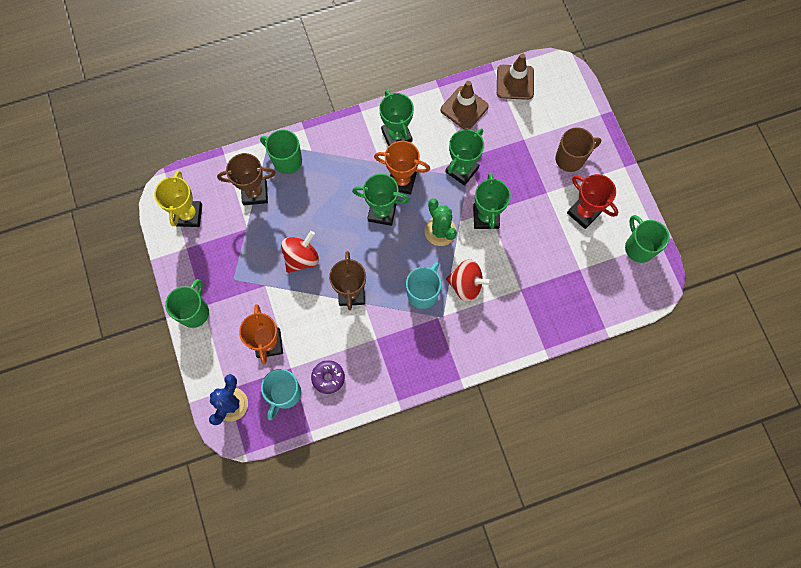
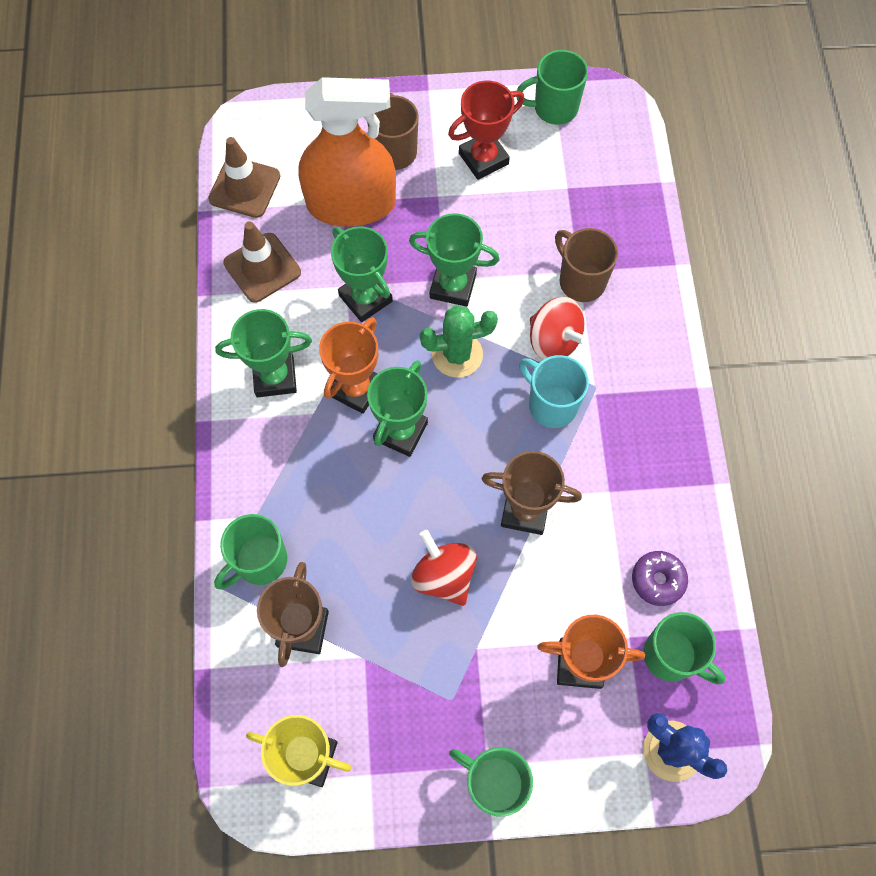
camera: 75 degrees left, 5 degrees down
turquoise mug [261,369,301,420] -> green mug [643,612,725,684]
red spinning top [446,259,492,302] -> red spinning top turned 105 degrees clockwise [530,297,588,360]
none -> orange spray bottle [298,77,396,227]
none -> brown mug [555,228,618,302]

